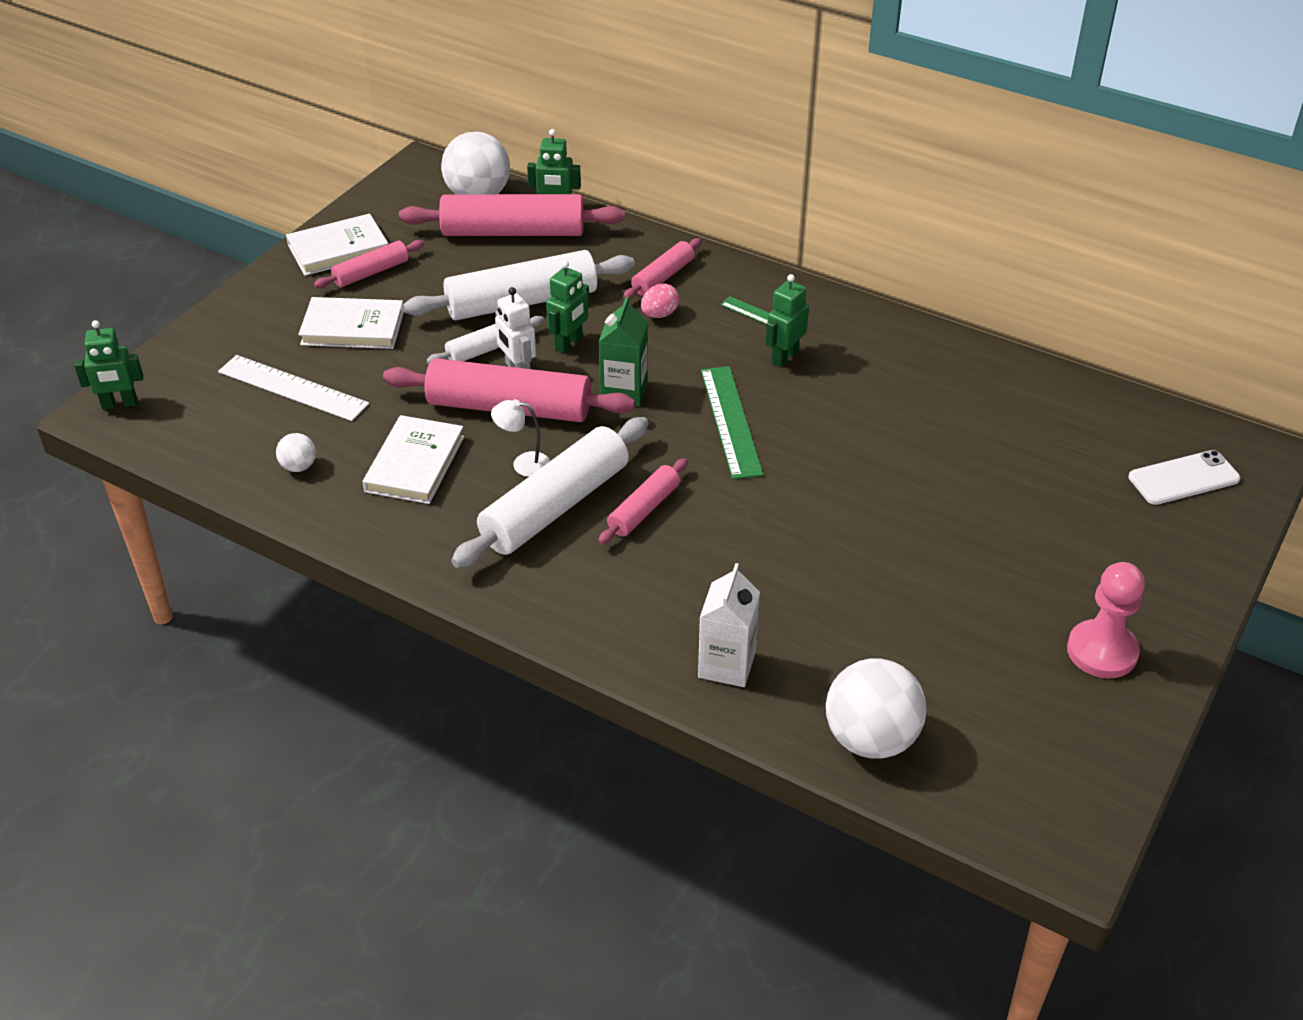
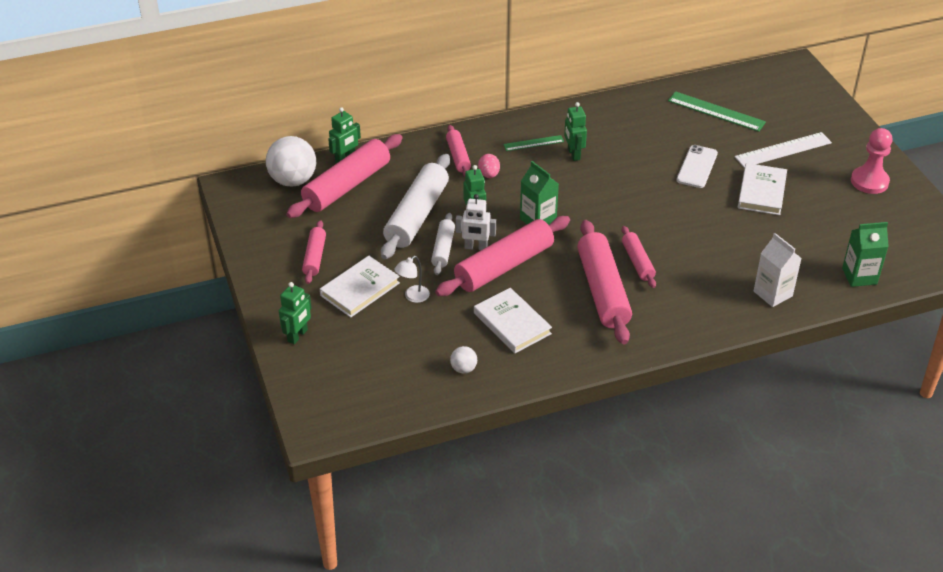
camera: 50 degrees left, 0 degrees up
green robot [74,320,143,410] -> green robot moved to [279,282,312,344]
white ruler [218,355,369,421] -> white ruler moved to [735,132,832,168]
white book [286,214,388,276] -> white book moved to [738,163,787,215]
white rolling pin [451,417,649,568] -> pink rolling pin [577,220,632,345]
white lamp [491,399,550,477] -> white lamp moved to [395,256,430,303]
green ruler [701,366,763,479] -> green ruler moved to [668,91,766,132]
white ball [826,658,927,759] -> green carton [842,222,889,287]
white phone [1128,450,1240,505] -> white phone moved to [677,145,718,188]

